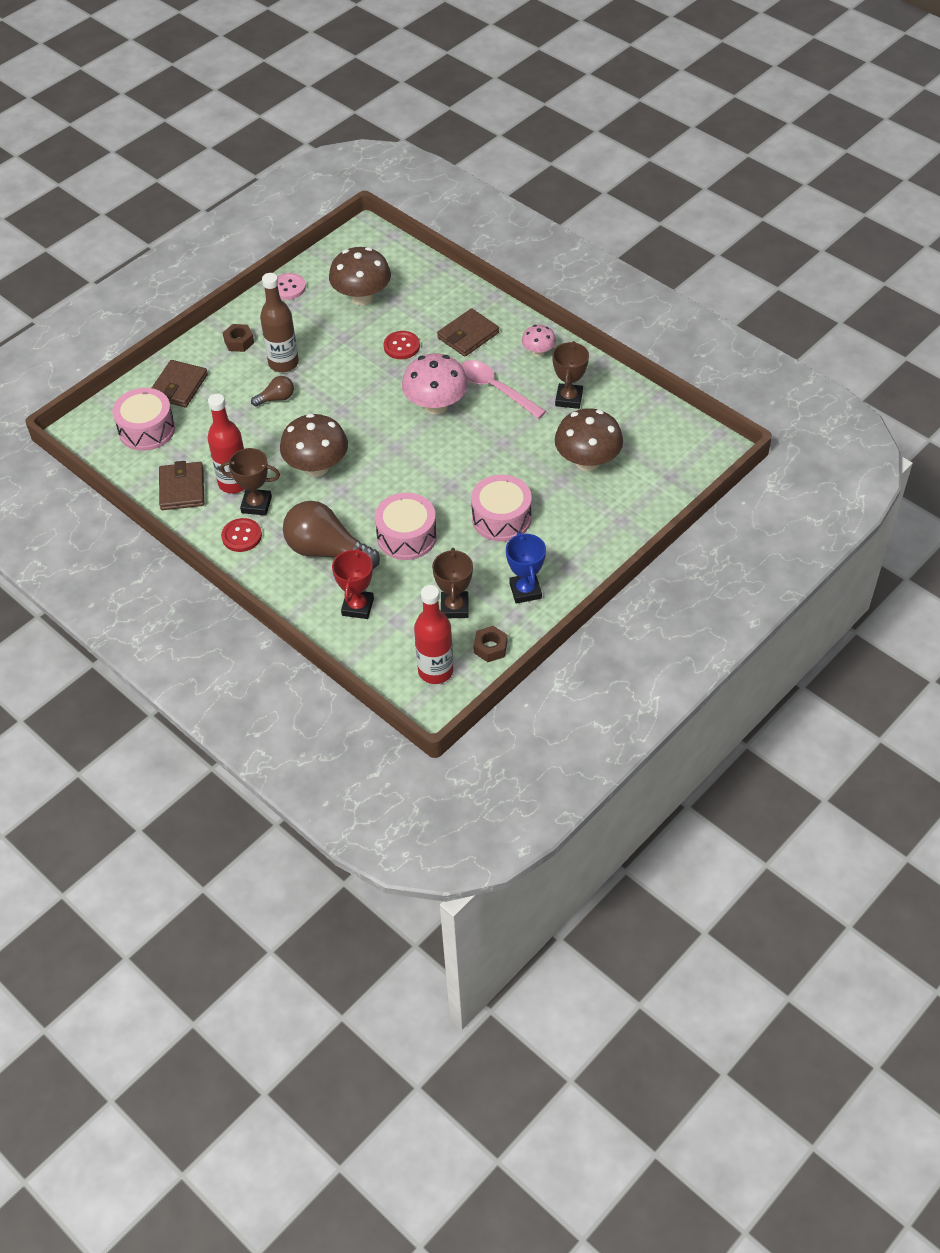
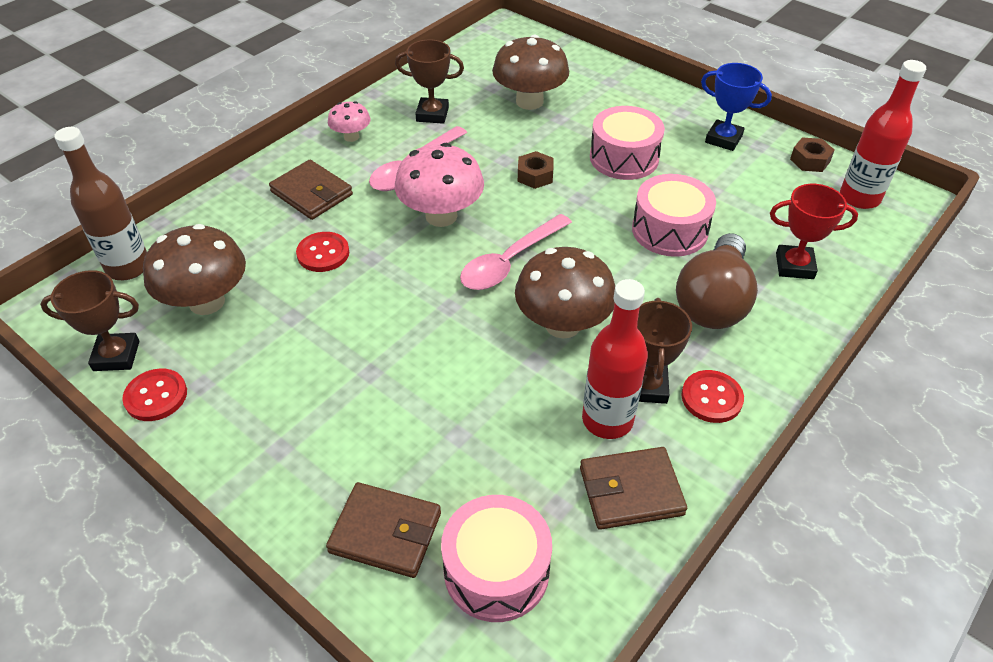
camera: 95 degrees left, 5 degrees down
brown nut [223,324,254,352] -> brown nut moved to [518,151,554,189]
brown light bulb [251,376,294,407] -> none
brown bottle [260,273,299,372] -> brown bottle moved to [54,127,147,280]
pink button [277,273,306,300] -> red button [122,369,187,421]
brown trophy [432,548,473,618] -> brown trophy moved to [40,270,140,371]
blue trophy [506,532,546,604] -> blue trophy turned 45 degrees clockwise [701,63,772,151]
none -> pink spoon [460,214,572,290]

